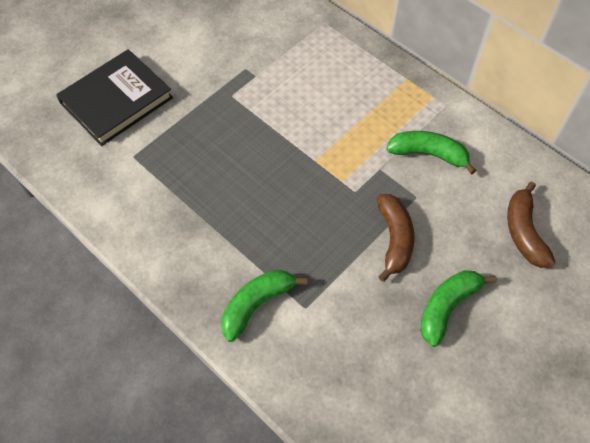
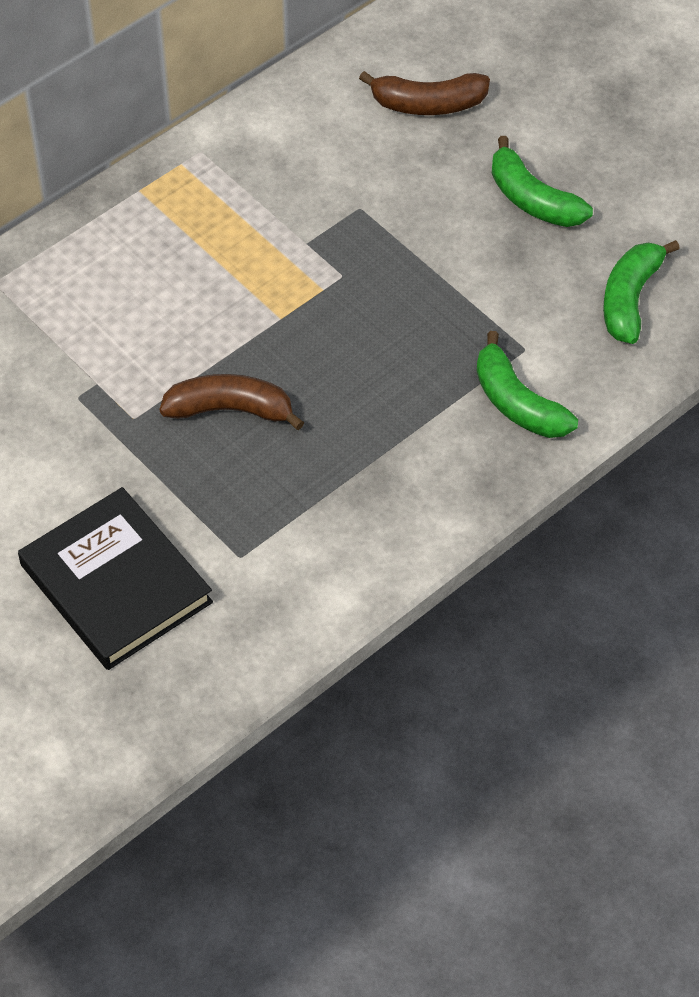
camera: 85 degrees left, 5 degrees down
brown banana [376,194,415,282] -> brown banana moved to [159,374,304,430]
green banana [386,131,476,175] -> green banana moved to [603,240,680,344]

